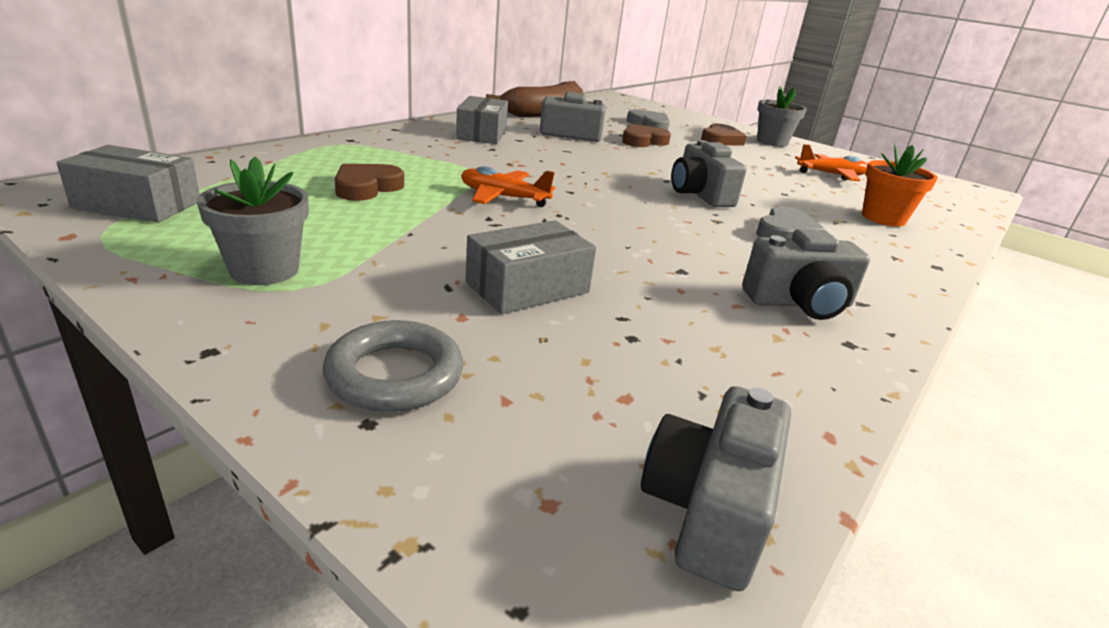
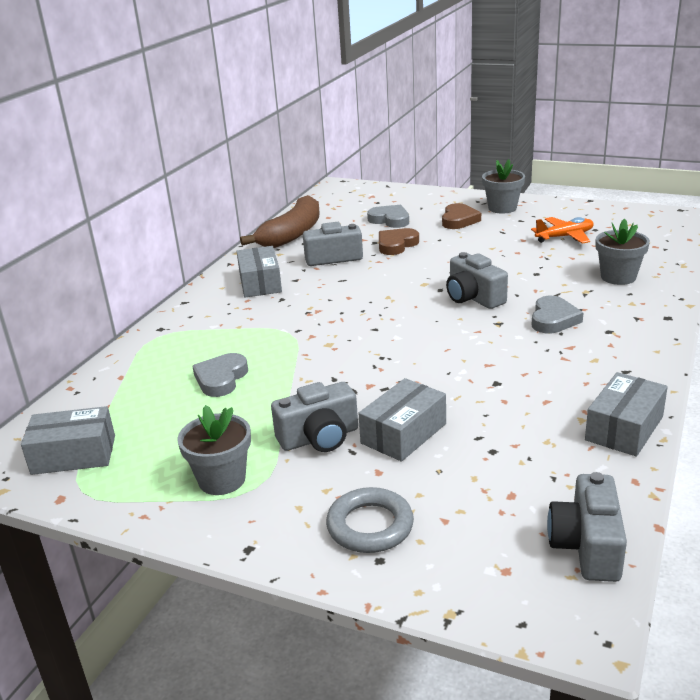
camera: 10 degrees left, 0 degrees up
brown heart [335,164,404,201] -> grey heart [193,353,248,397]
orange plane [461,166,555,207] -> none
grey camera [742,229,870,320] -> grey camera moved to [271,382,358,452]
orange flower pot [862,145,938,227] -> grey flower pot [596,219,650,285]
none -> grey box [585,372,668,457]

